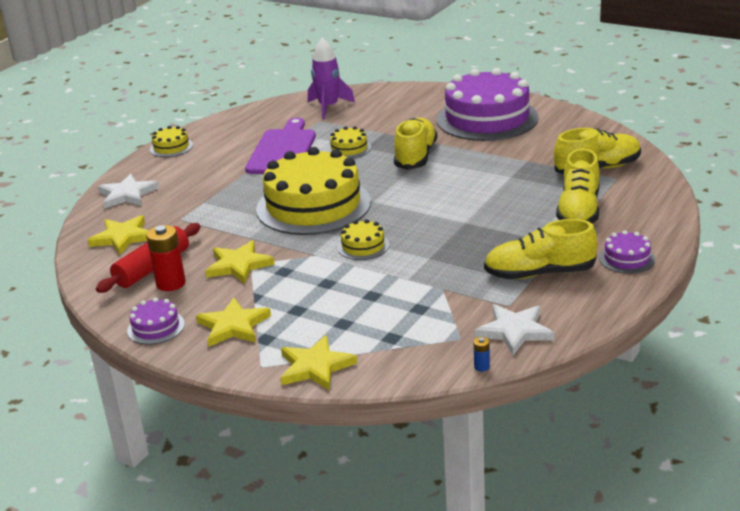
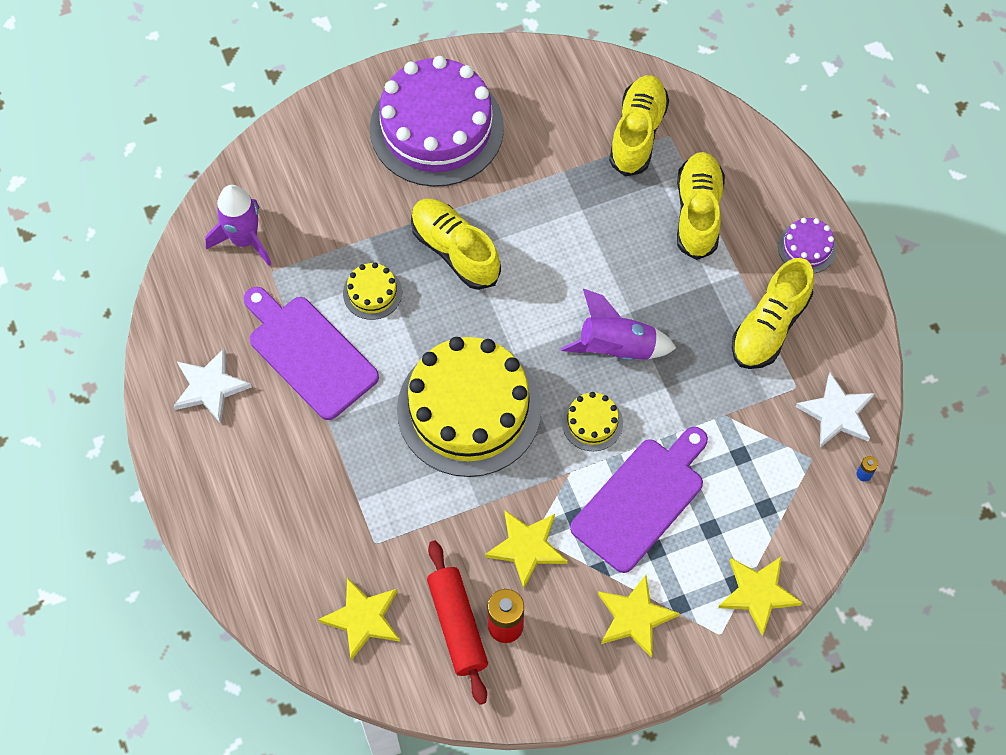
camera: 55 degrees left, 35 degrees up
white star [98,174,159,209] -> white star moved to [173,348,252,424]
purple cake [127,297,185,345] -> none
yellow cake [150,126,193,157] -> none
yellow shoe [556,148,600,223] -> yellow shoe turned 135 degrees counterclockwise [677,152,725,260]
none -> purple rocket [561,289,676,361]
none -> purple cutting board [570,427,708,573]

